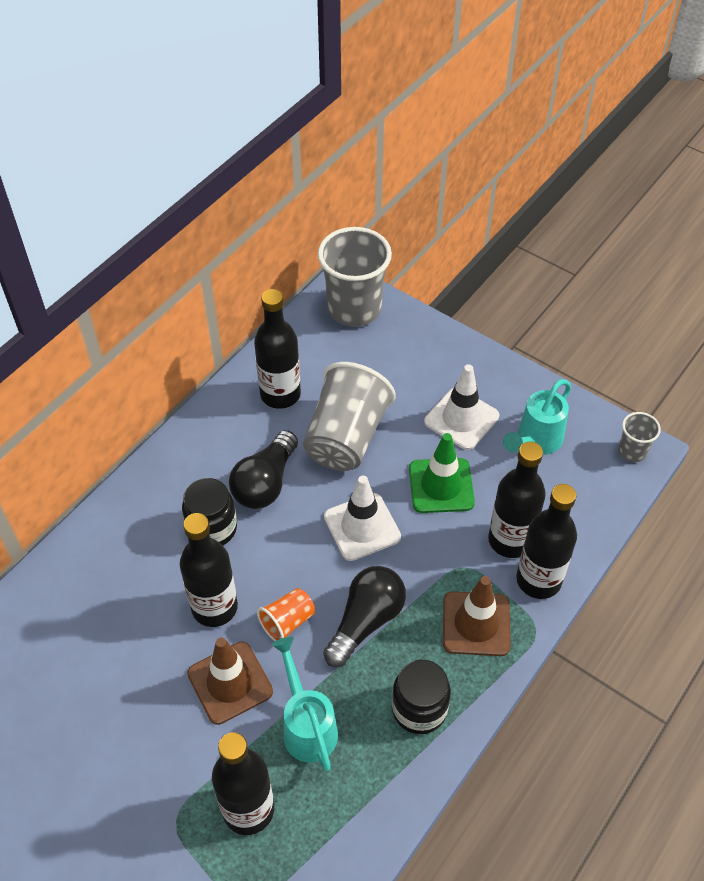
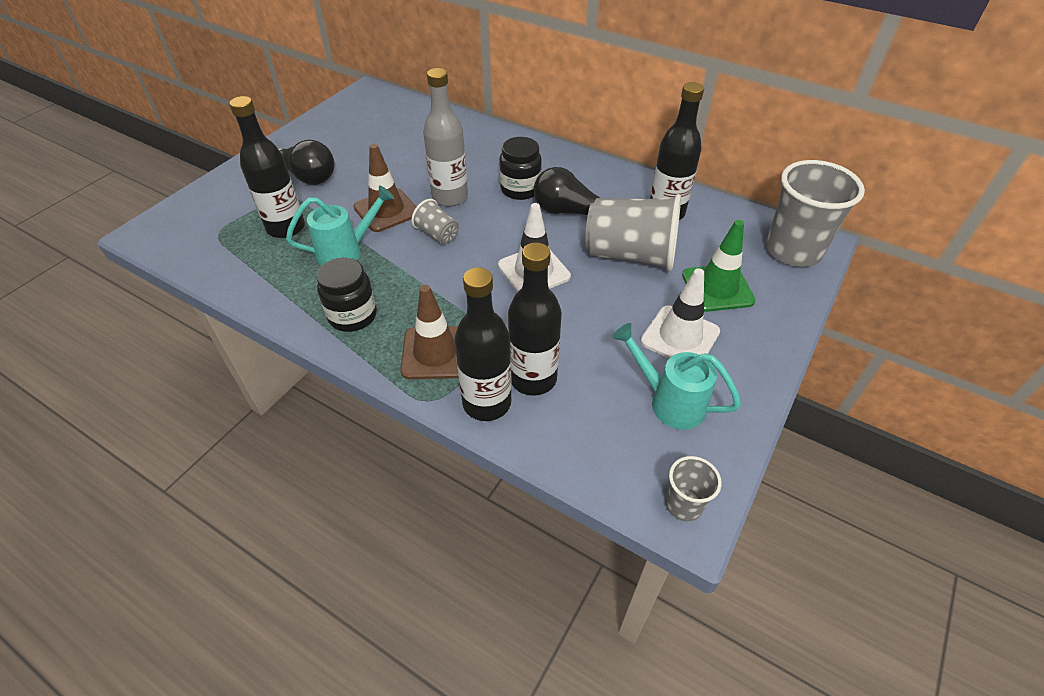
camera: 85 degrees right, 5 degrees down
black bottle [180,513,238,627] -> grey bottle [423,68,468,207]
orange cup [257,588,315,641] -> grey cup [412,199,459,244]
black light bulb [323,566,406,667] -> black light bulb moved to [278,140,335,185]
green traffic cone [409,433,475,513] -> green traffic cone moved to [682,220,756,312]

